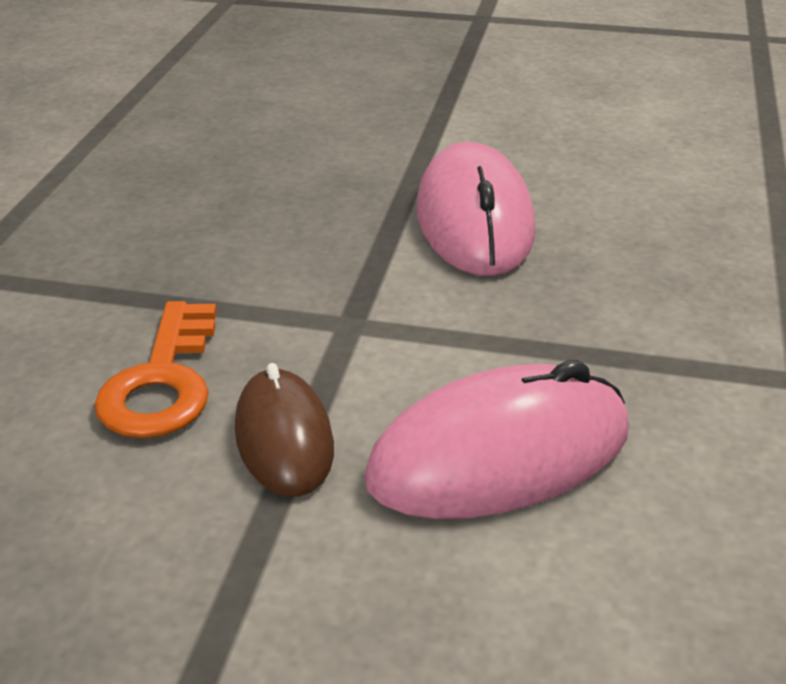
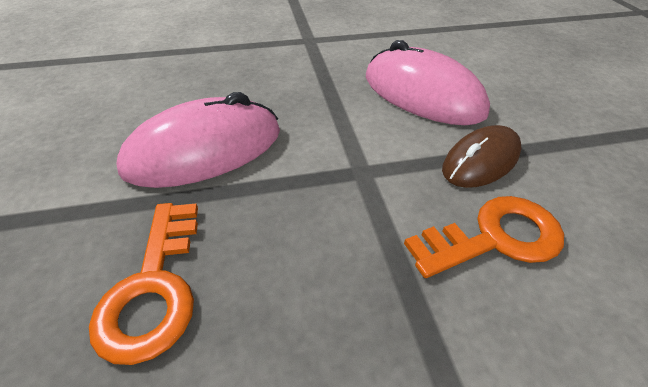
camera: 115 degrees left, 10 degrees up
none -> orange key [89,203,198,365]

